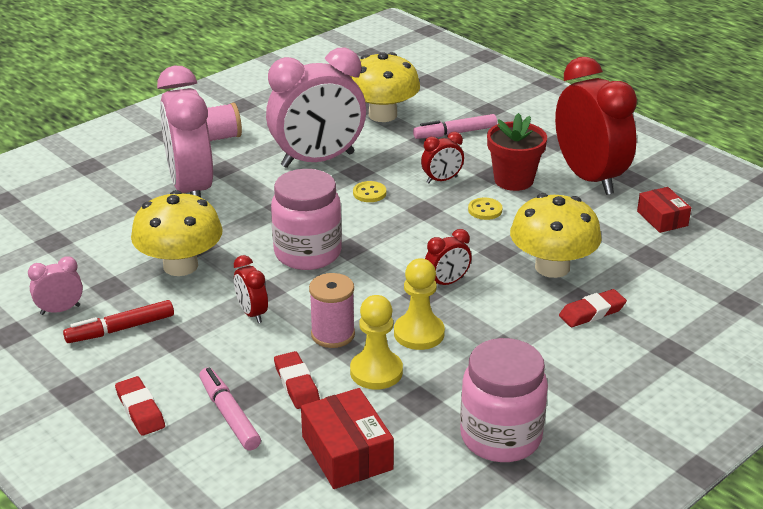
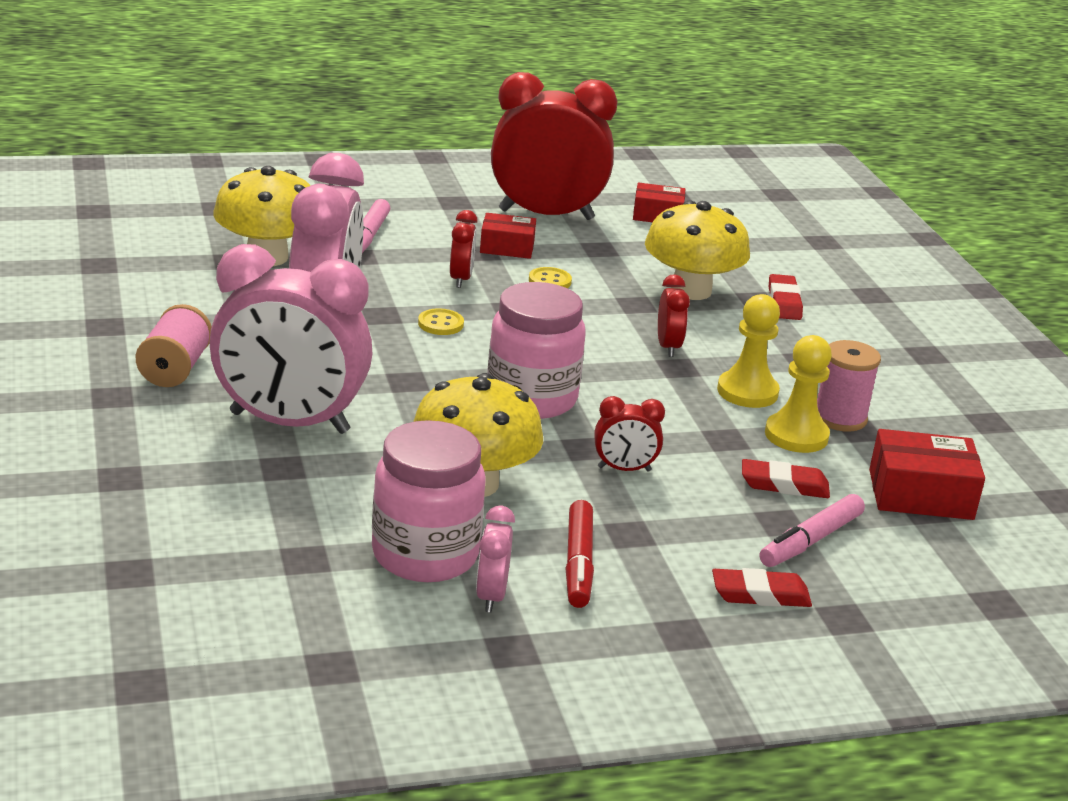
camera: 65 degrees left, 5 degrees down
pink marker [199,367,261,450] -> pink marker turned 45 degrees counterclockwise [759,494,865,567]
pink spool [309,273,355,348] -> pink spool moved to [817,340,881,432]
pink jar [460,338,548,462] -> pink jar moved to [372,420,486,582]
red flower pot [487,113,547,191] -> red box [480,213,536,259]

